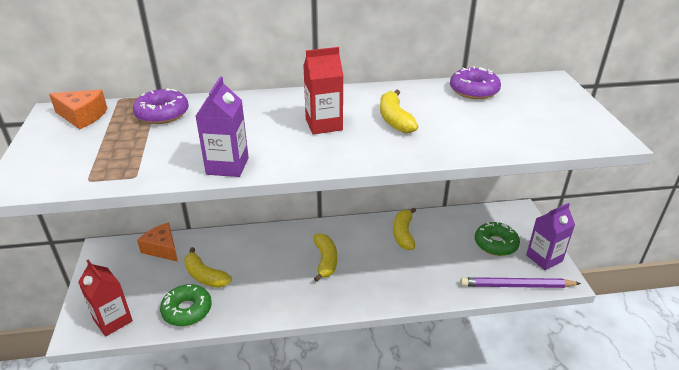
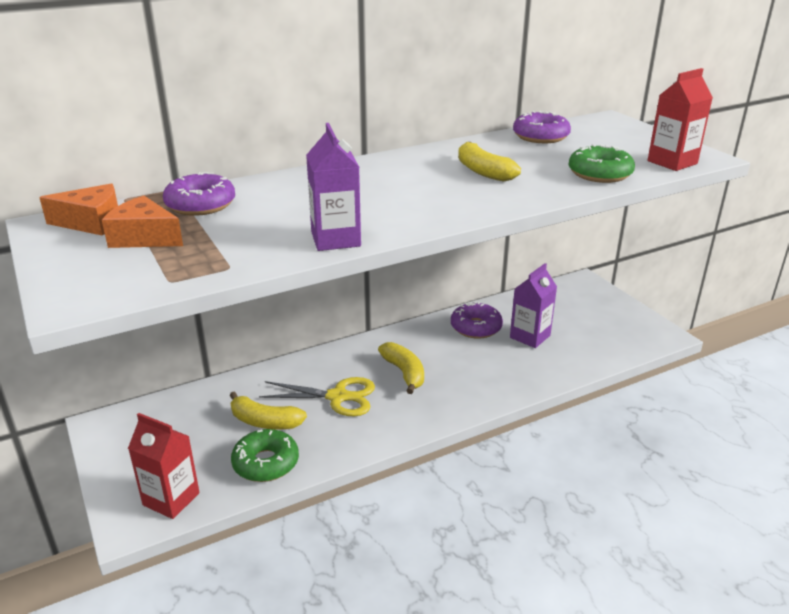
camera: 20 degrees left, 5 degrees down
orange cheese [137,223,178,262] -> orange cheese moved to [102,196,183,248]
red carton [303,47,344,135] -> red carton moved to [647,68,713,171]
yellow banana [393,207,416,250] -> purple donut [451,302,503,339]
purple pencil [460,277,581,288] -> none
green donut [475,222,520,256] -> green donut moved to [569,144,635,183]
purple carton [526,203,575,270] -> purple carton moved to [510,263,557,348]
none -> yellow scissors [259,377,375,416]

